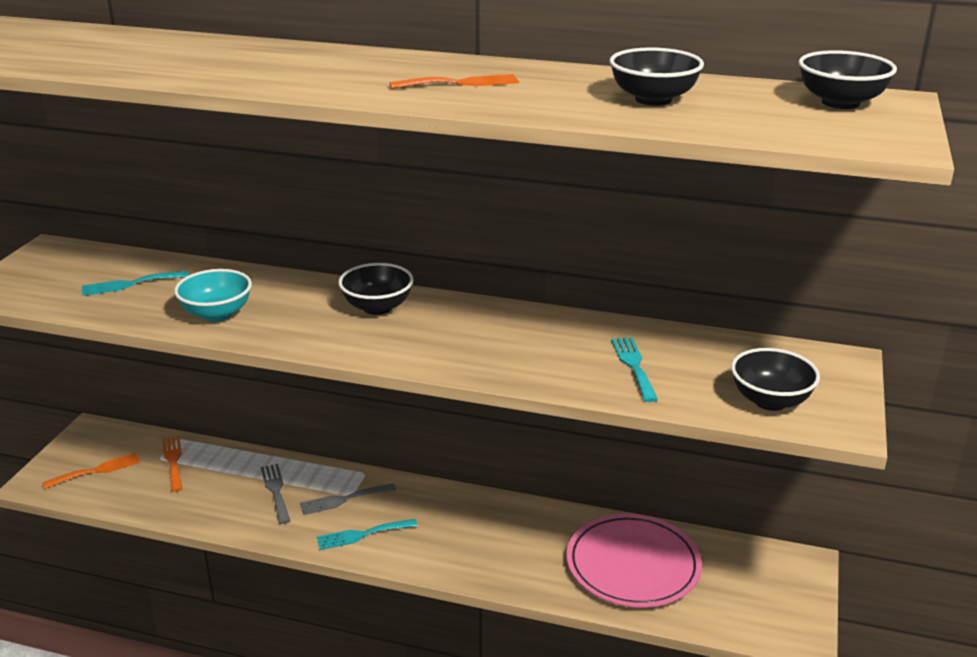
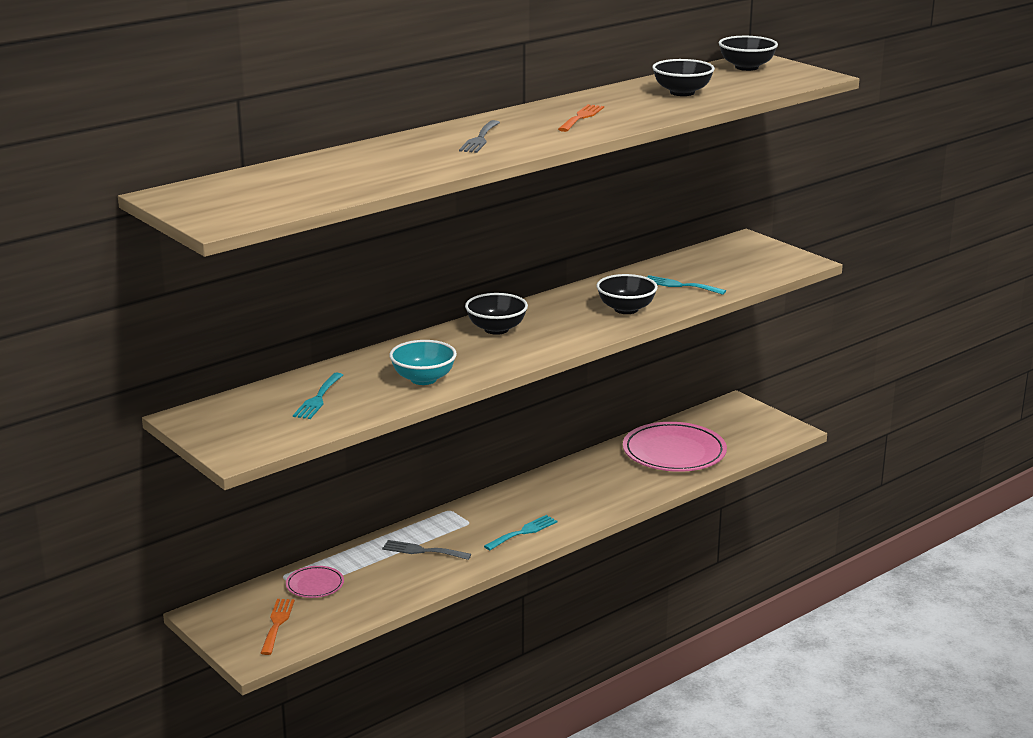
camera: 55 degrees left, 5 degrees down
orange fork [162,436,182,492] -> pink plate [286,566,344,598]
grey fork [300,484,396,515] -> grey fork moved to [459,120,500,153]
turquoise fork [317,519,418,550] -> turquoise fork turned 150 degrees counterclockwise [484,515,558,550]
black bowl [731,348,820,411] -> black bowl moved to [596,274,658,314]

